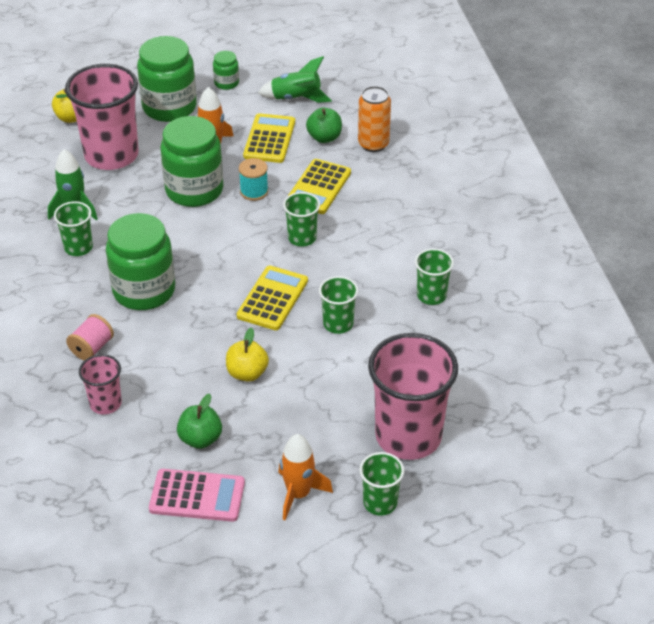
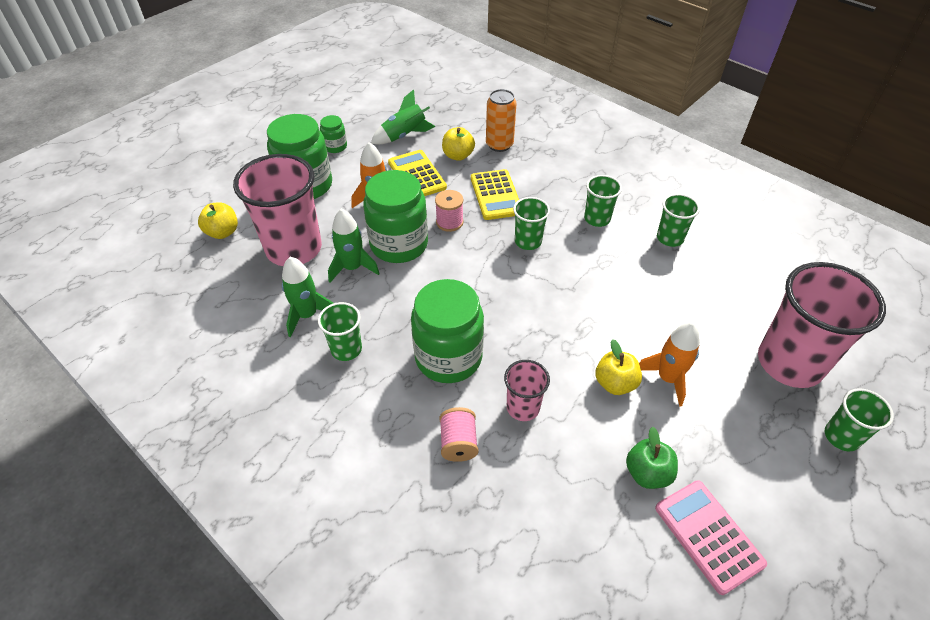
camera: 35 degrees left, 5 degrees up
pink cup [79,354,122,415] -> pink cup moved to [504,360,550,421]
pink calculator [149,469,245,522] -> pink calculator turned 90 degrees counterclockwise [655,480,767,595]
yellow calculator [237,266,308,330] -> none
turquoise spool [239,158,268,201] -> pink spool [435,190,464,232]
orange rocket [278,434,333,520] -> orange rocket moved to [639,322,700,407]
green apple [306,108,342,143] -> yellow apple [442,127,475,161]
green cup [319,276,358,334] -> green cup moved to [584,175,622,227]
none -> green rocket [328,208,380,283]

